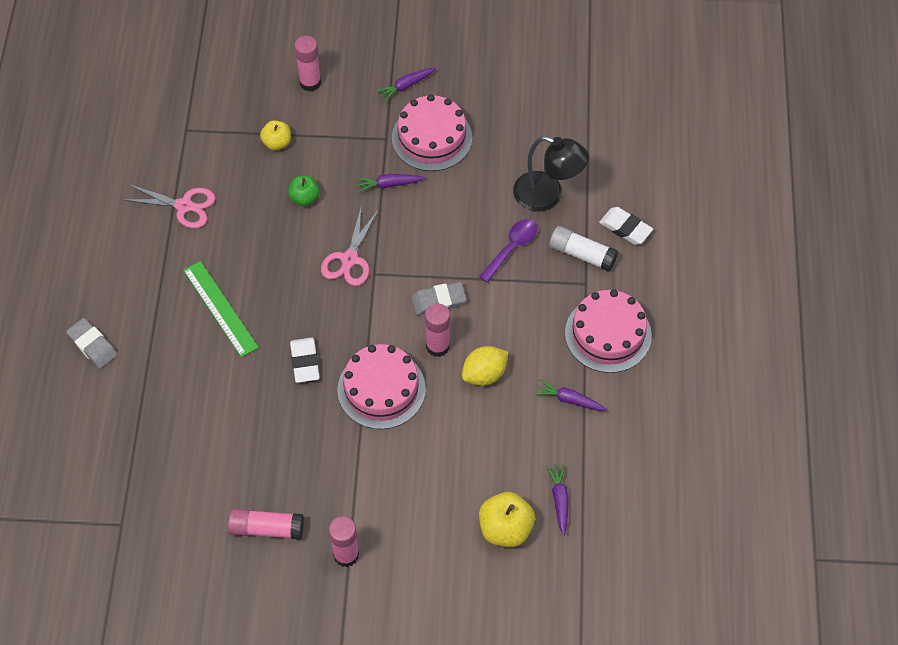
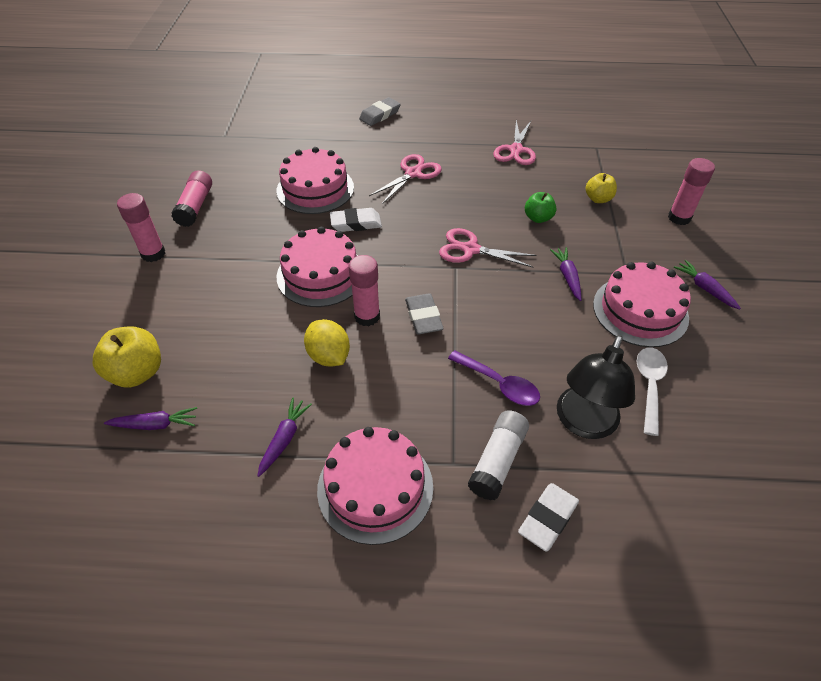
camera: 90 degrees right, 10 degrees down
green ruler [183,261,259,357] -> pink scissors [369,154,442,204]
none -> pink cake [276,147,354,214]
none -> white spoon [637,348,668,436]

